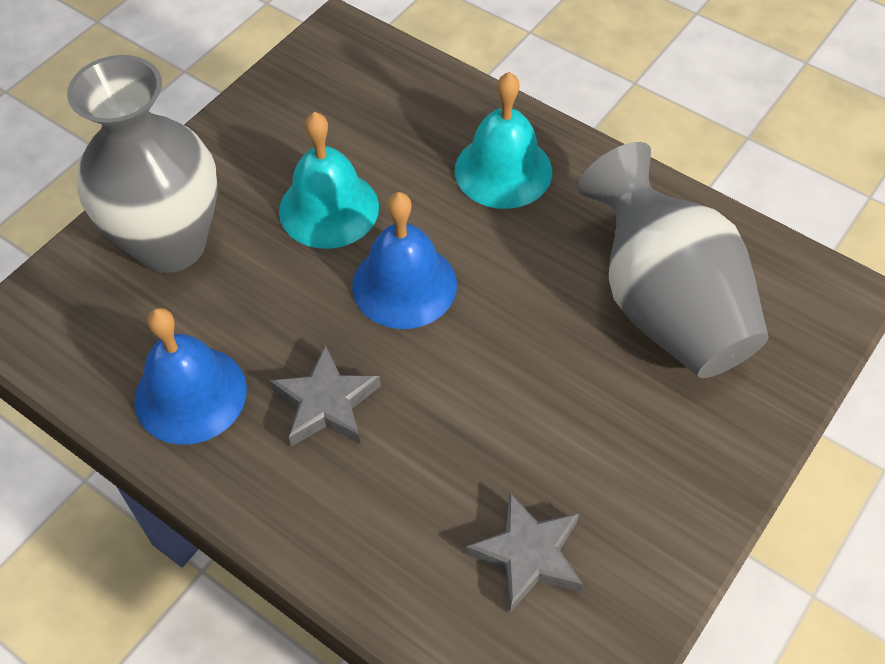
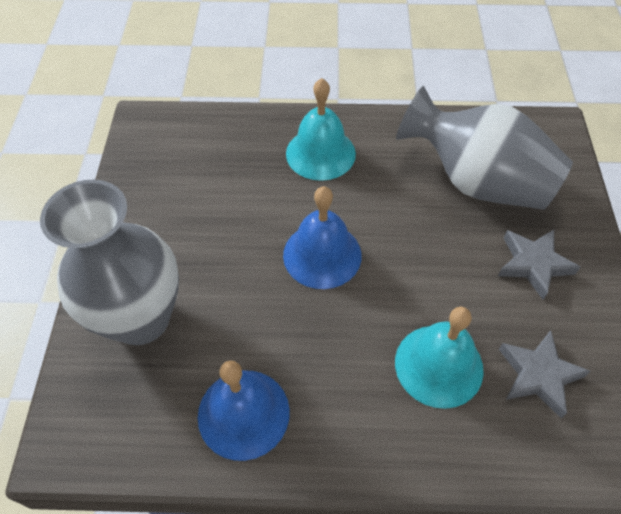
camera: 35 degrees left, 0 degrees up
grey star [270,345,381,447] -> grey star moved to [498,230,580,300]
turquoise bell [279,112,379,249] -> turquoise bell moved to [395,307,484,409]

